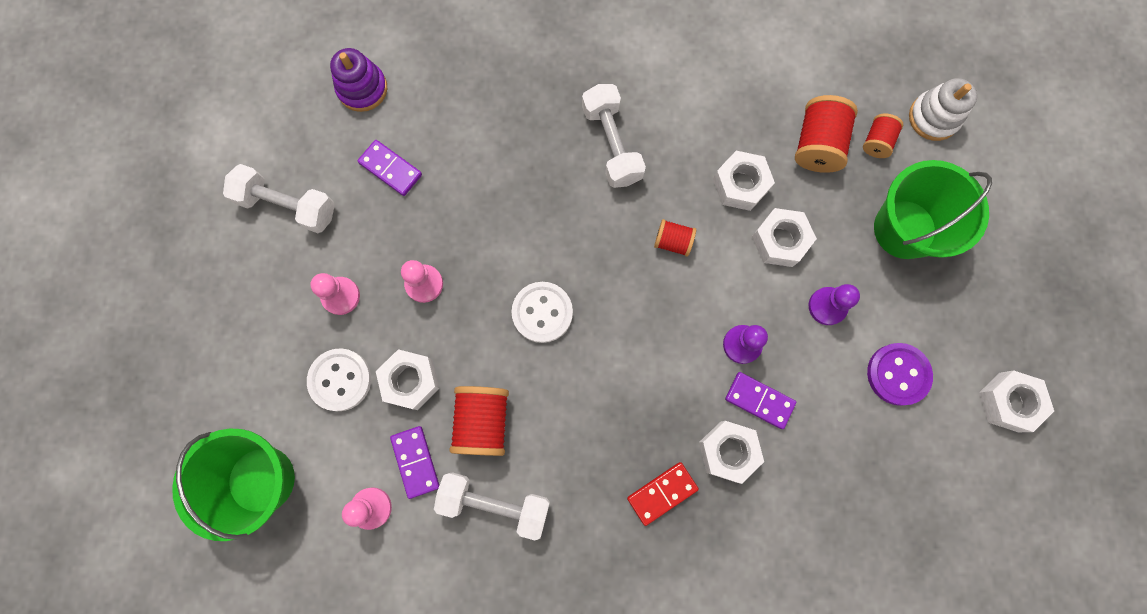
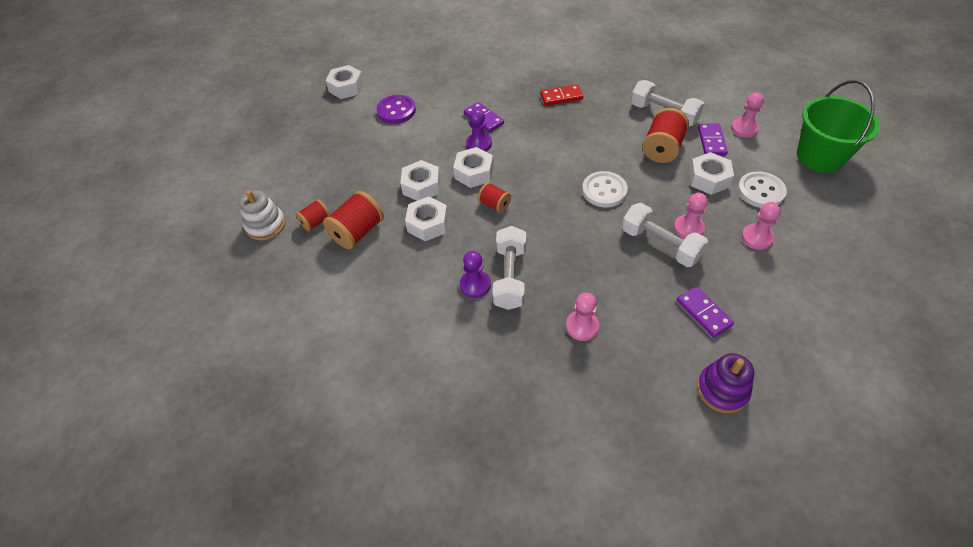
camera: 155 degrees left, 25 degrees down
white dumbbell [223,164,335,233] -> white dumbbell moved to [622,203,708,267]
white nut [699,421,764,484] -> white nut moved to [453,147,493,188]
purple pawn [809,284,860,325] -> purple pawn moved to [460,251,491,298]
green bucket [874,160,992,259] -> none
none -> pink pawn [566,293,599,341]

